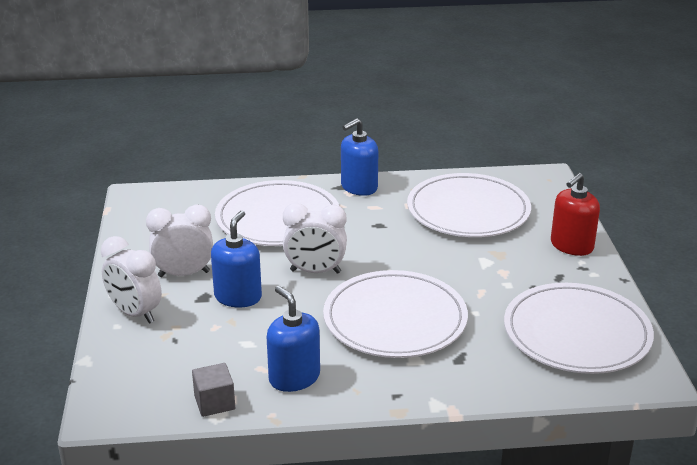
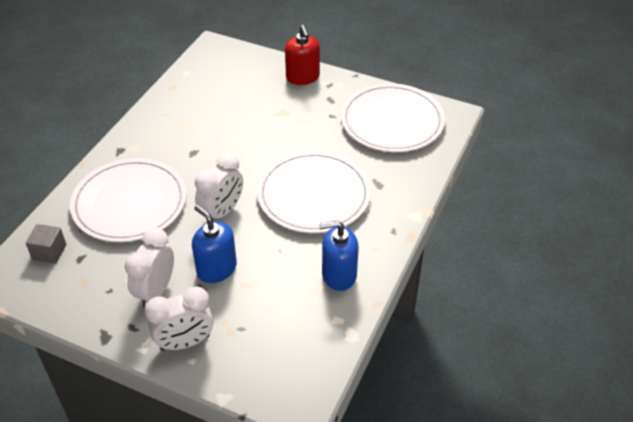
camera: 60 degrees left, 15 degrees up
grey cube [192,363,235,417] -> grey cube moved to [26,224,66,263]
blue soap dispenser [341,118,378,196] -> none
white plate [407,173,531,237] -> none

